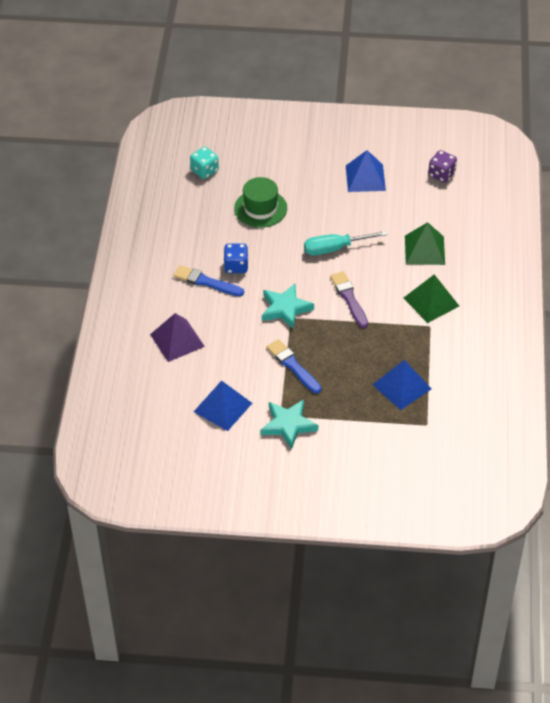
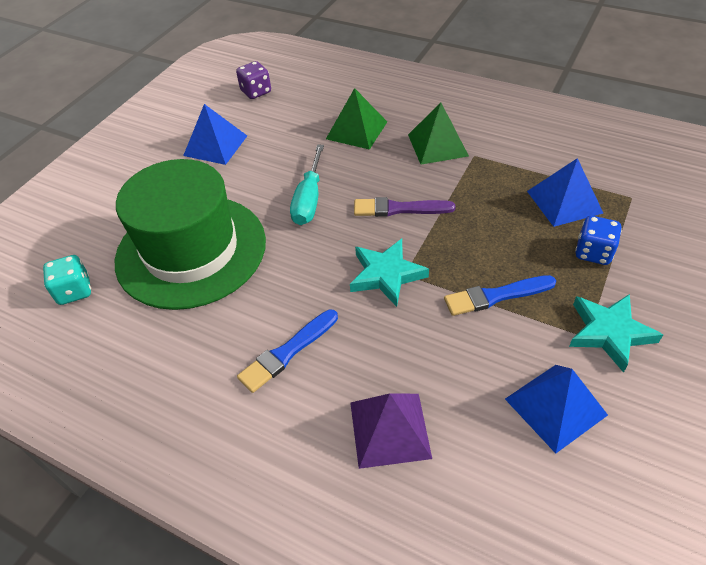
camera: 65 degrees left, 0 degrees up
blue dice [224,243,248,273] -> blue dice moved to [575,216,622,265]
green hat [234,177,287,228] -> green hat [115,159,266,310], size x1.93

